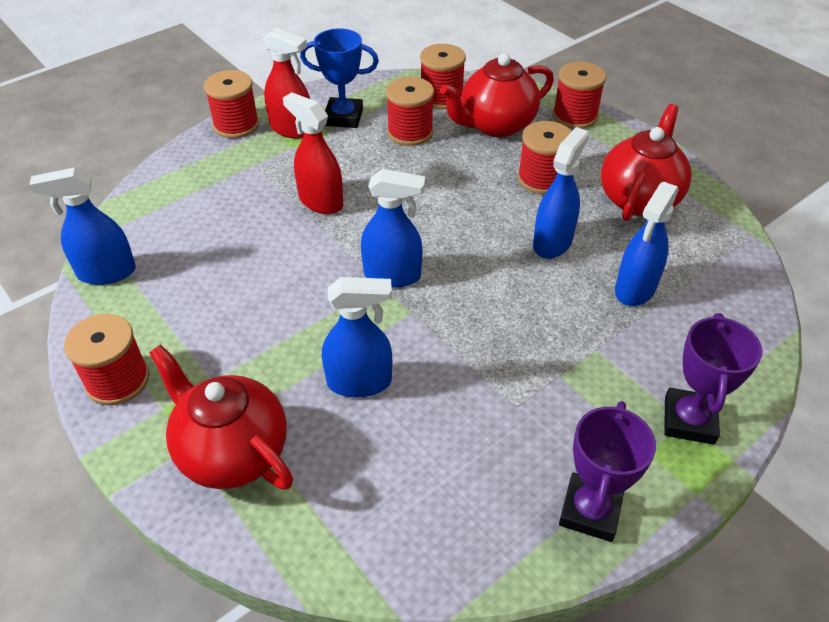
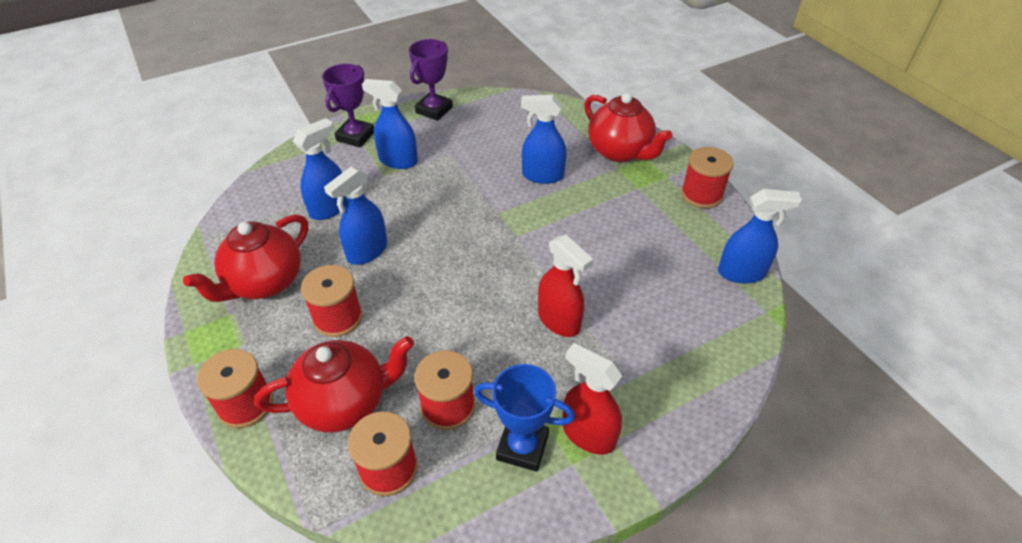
camera: 170 degrees left, 0 degrees up
red spool [204,70,259,139] -> none
blue spray bottle [361,169,426,288] -> blue spray bottle moved to [362,79,418,169]

